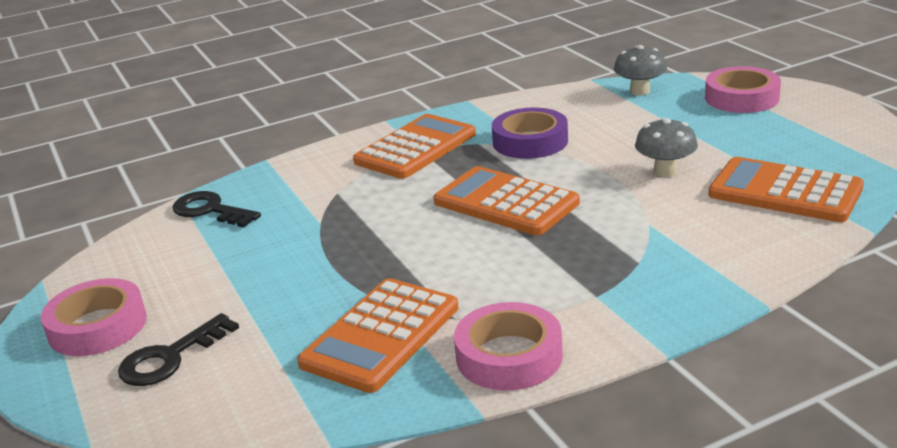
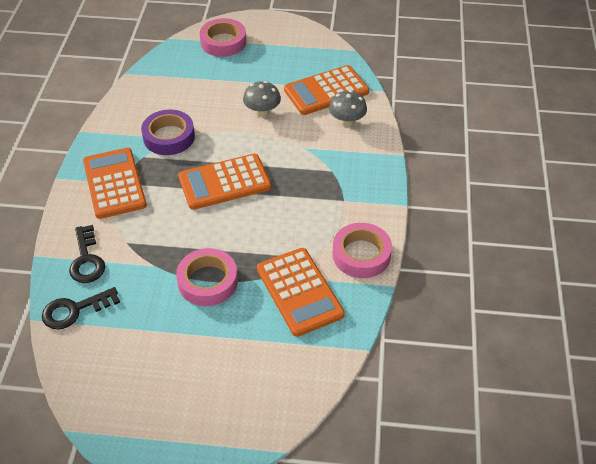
camera: 60 degrees left, 20 degrees up
pink tape [41,278,147,356] -> pink tape moved to [176,248,238,306]
black key [118,313,239,386] -> black key moved to [69,225,105,283]
grey mushroom [614,45,667,96] -> grey mushroom moved to [329,90,367,127]

